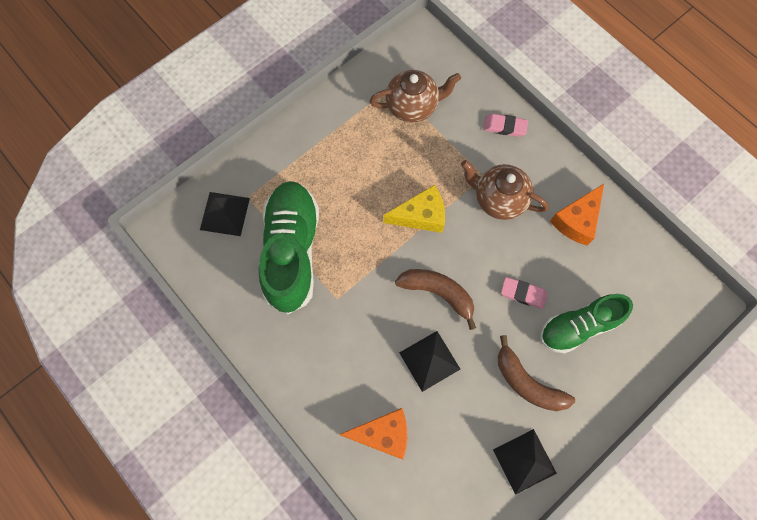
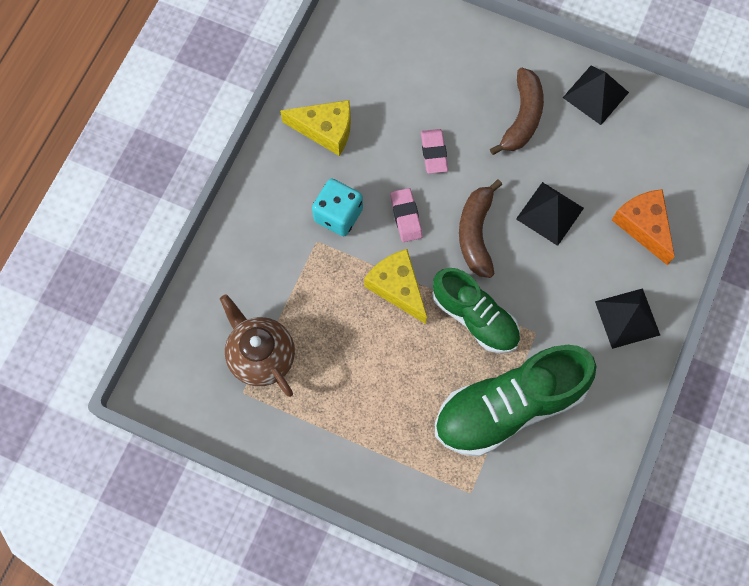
camera: 115 degrees left, 0 degrees up
black pyramid [200,192,250,236] -> black pyramid moved to [595,288,660,349]
brown teapot [461,160,549,220] -> turquoise dice [312,179,363,236]
pink eraser [483,114,528,137] -> pink eraser moved to [390,188,423,242]
green shoe [540,294,633,353] -> green shoe moved to [432,268,520,353]
orange cheese [550,184,604,245] -> yellow cheese [280,100,351,156]

